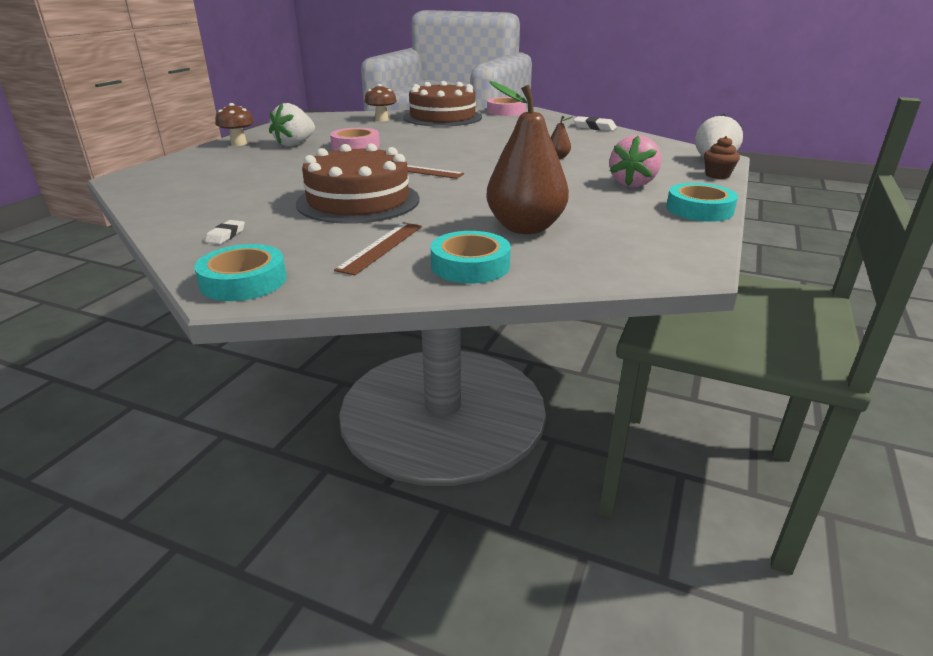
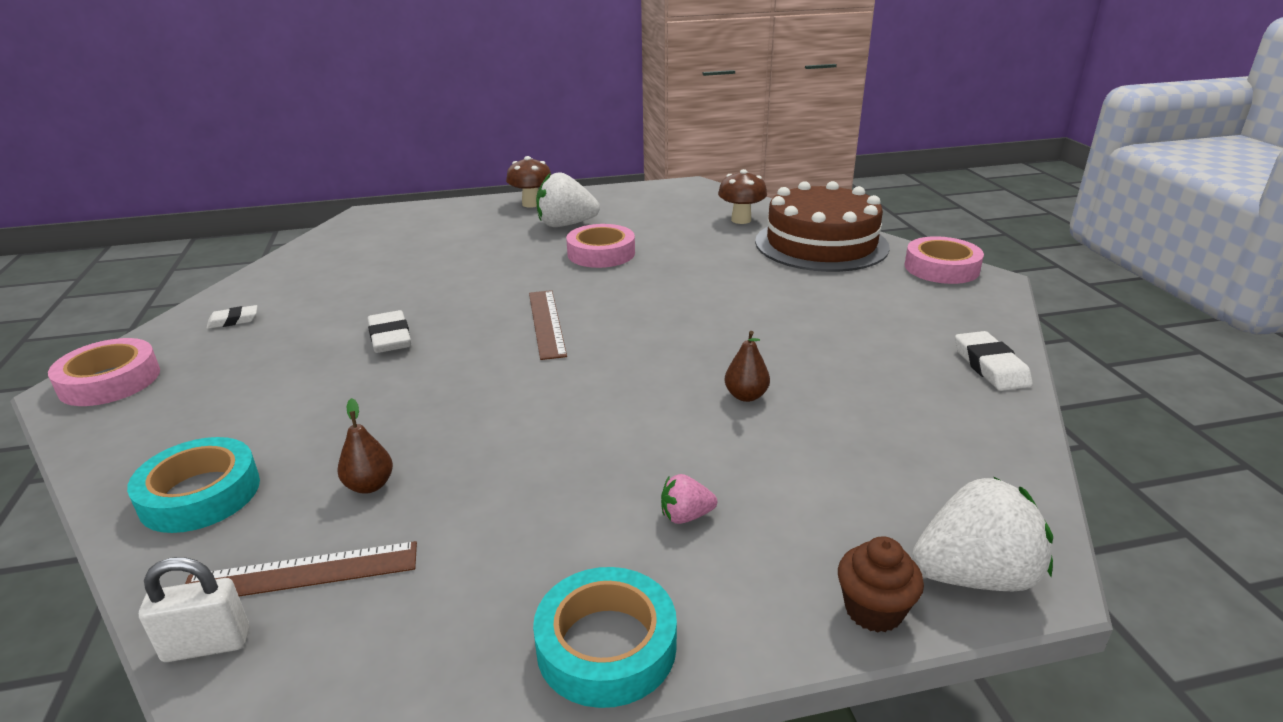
camera: 55 degrees right, 0 degrees up
turquoise tape [195,244,287,301] -> pink tape [48,338,160,406]
brown cake [296,143,419,224] -> white eraser [367,310,411,353]
brown ruler [334,222,422,275] -> brown ruler moved to [185,541,417,596]
brown pear [486,81,569,234] -> brown pear [338,398,393,494], size x0.41
pink strawberry [609,135,661,187] -> pink strawberry [661,474,717,524], size x0.49
none -> white padlock [139,557,249,662]

